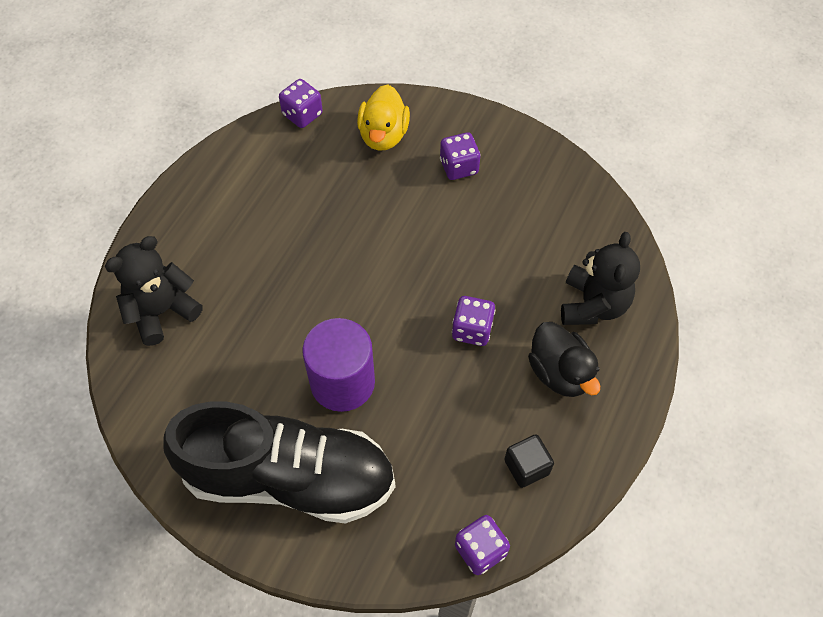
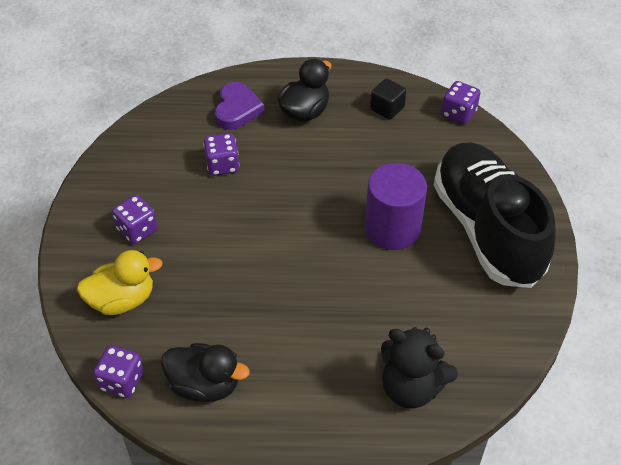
camera: 115 degrees left, 10 degrees down
purple dice [452,296,495,346] -> purple dice moved to [203,133,239,176]
black teddy bear [561,232,640,325] -> purple heart [215,82,264,130]
none -> black duck [161,343,250,402]

